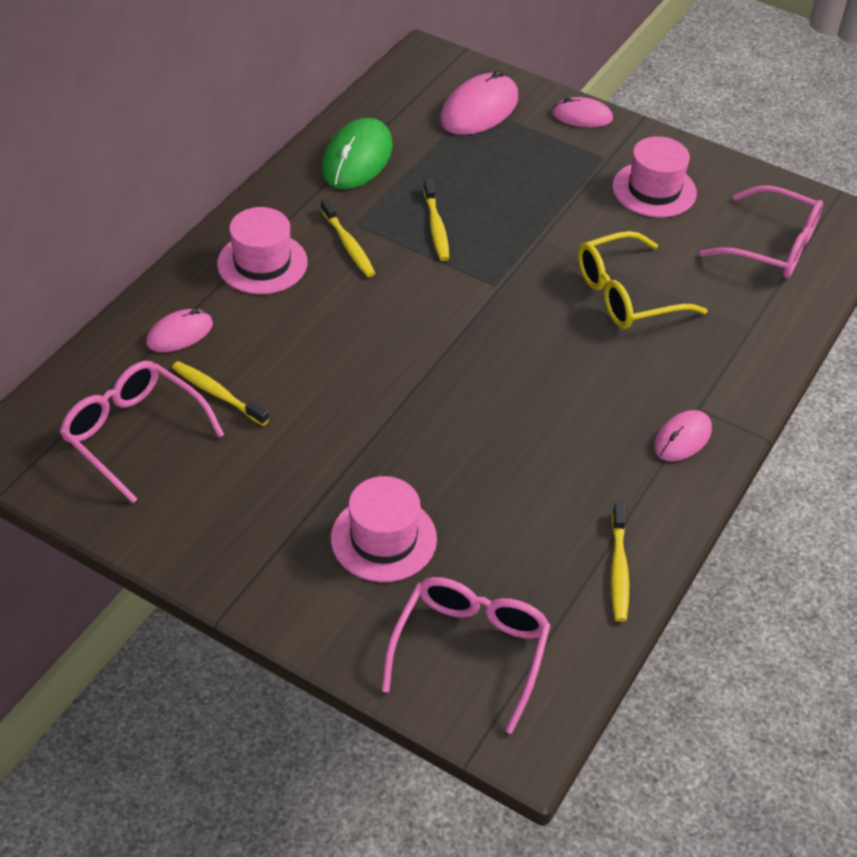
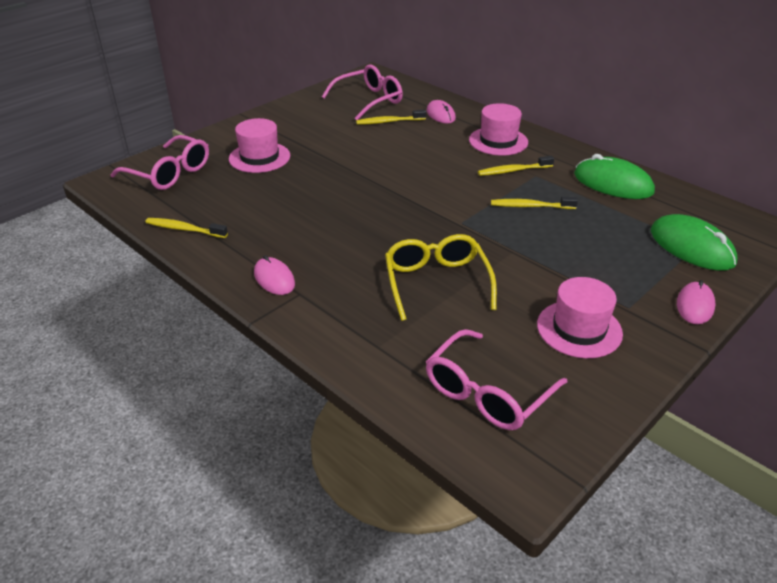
camera: 105 degrees right, 10 degrees down
yellow toothbrush [172,361,269,426] -> yellow toothbrush turned 150 degrees counterclockwise [356,109,426,125]
pink mouse [440,70,518,135] -> green mouse [651,214,737,271]

